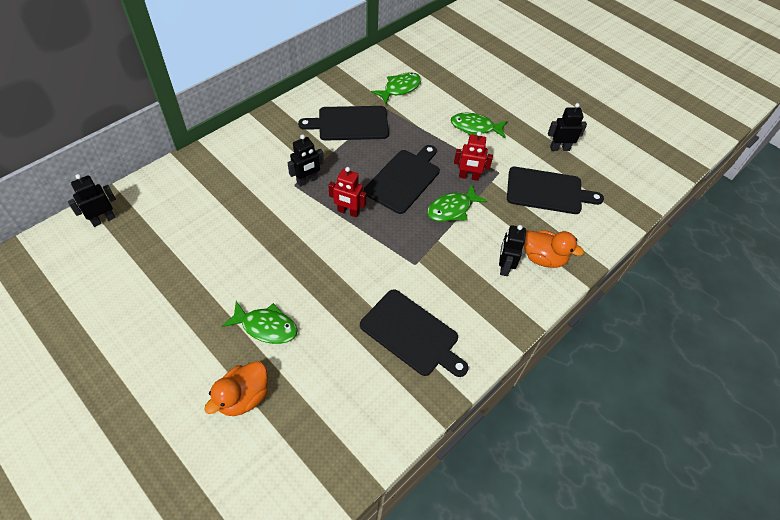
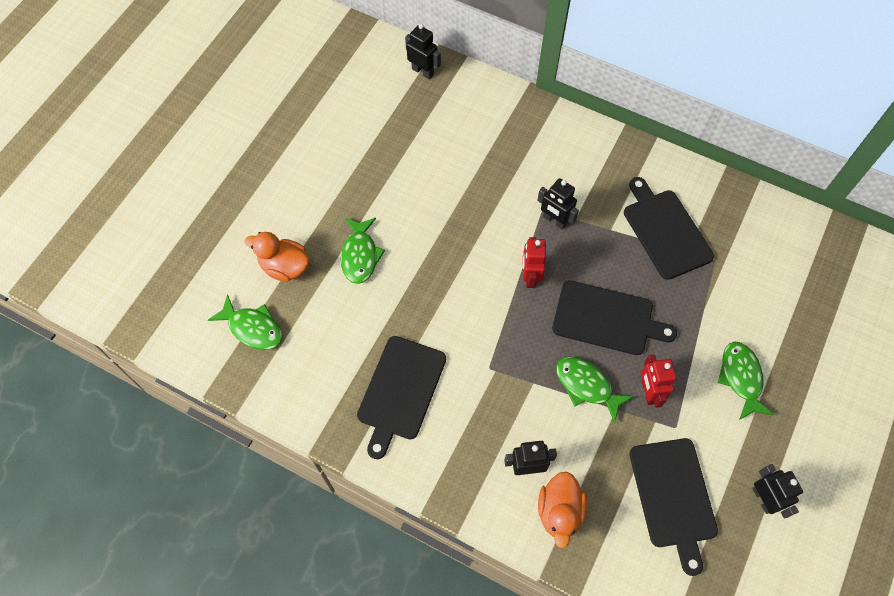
camera: 75 degrees right, 10 degrees up
green fish [371,72,421,104] -> green fish moved to [208,294,283,350]

